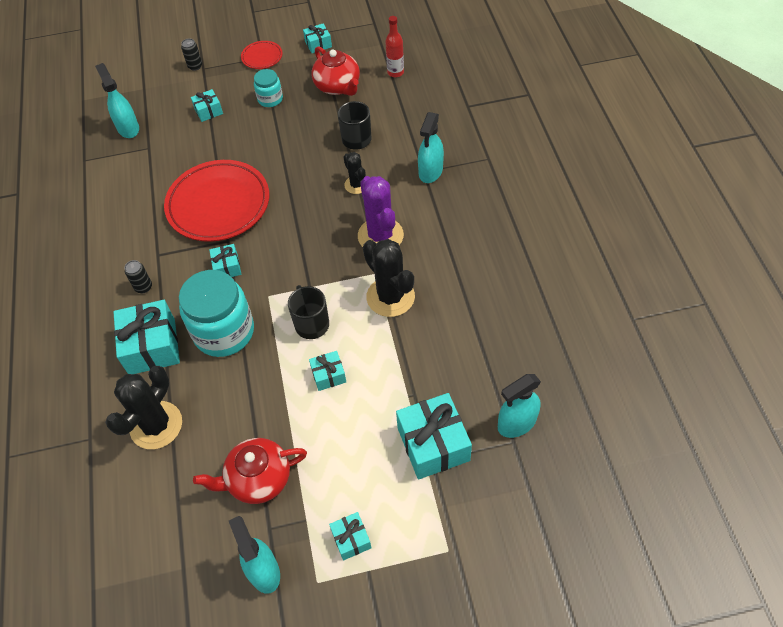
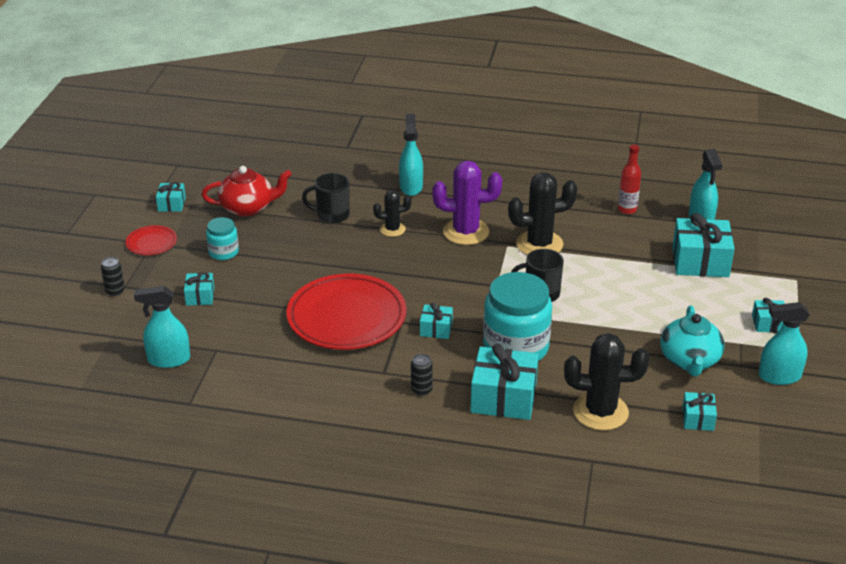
camera: 70 degrees left, 20 degrees down
black cactus [105,366,182,449] -> black cactus turned 45 degrees counterclockwise [564,333,649,431]
red teapot [193,438,307,504] -> turquoise teapot [660,306,724,376]
turquoise gift [309,351,346,391] -> turquoise gift moved to [682,392,717,431]
red bottle [385,16,404,77] -> red bottle moved to [618,145,641,214]
turquoise spray bottle [418,112,444,183] -> turquoise spray bottle turned 135 degrees counterclockwise [399,114,423,196]

